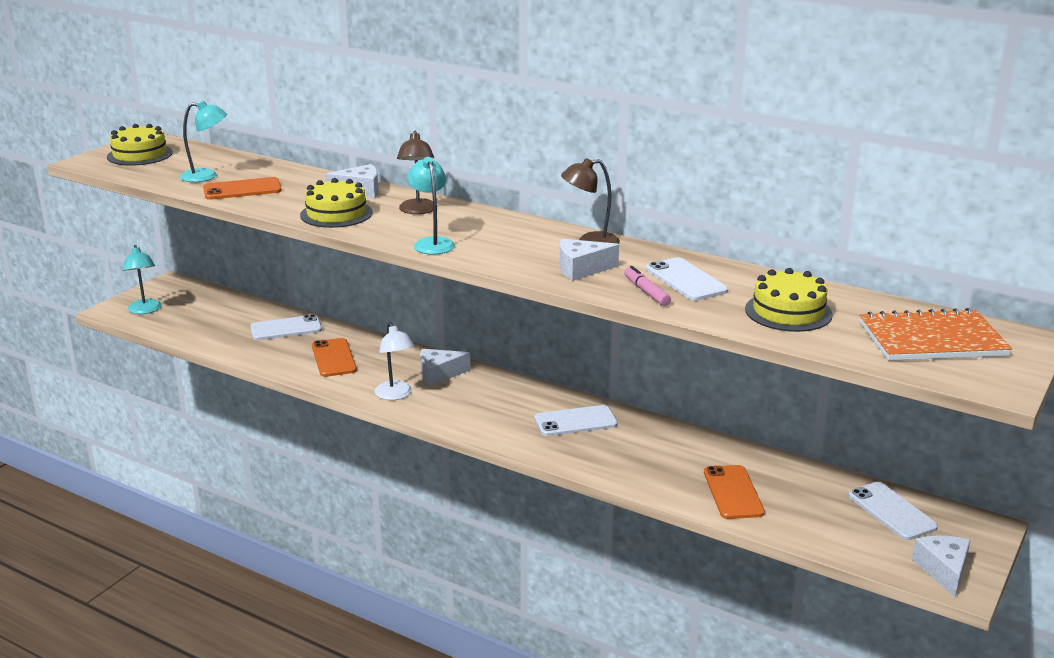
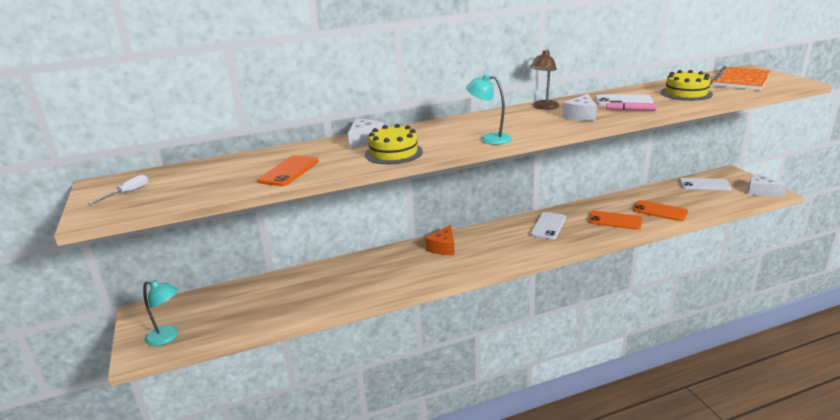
camera: 50 degrees left, 0 degrees up
yellow cake [107,124,173,166] -> white screwdriver [89,175,149,204]
turquoise lamp [180,101,227,182] -> none
white phone [250,314,322,340] -> none
orange phone [312,338,357,377] -> orange phone moved to [588,211,642,230]
white lamp [375,322,415,400] -> none
brown lamp [397,131,434,214] -> none
white cheese [420,349,471,386] -> orange cheese [425,225,455,255]

